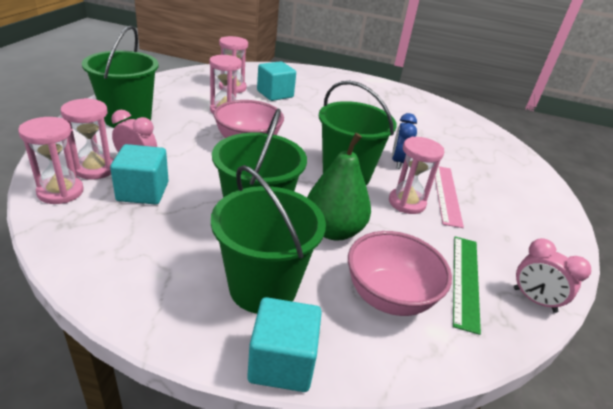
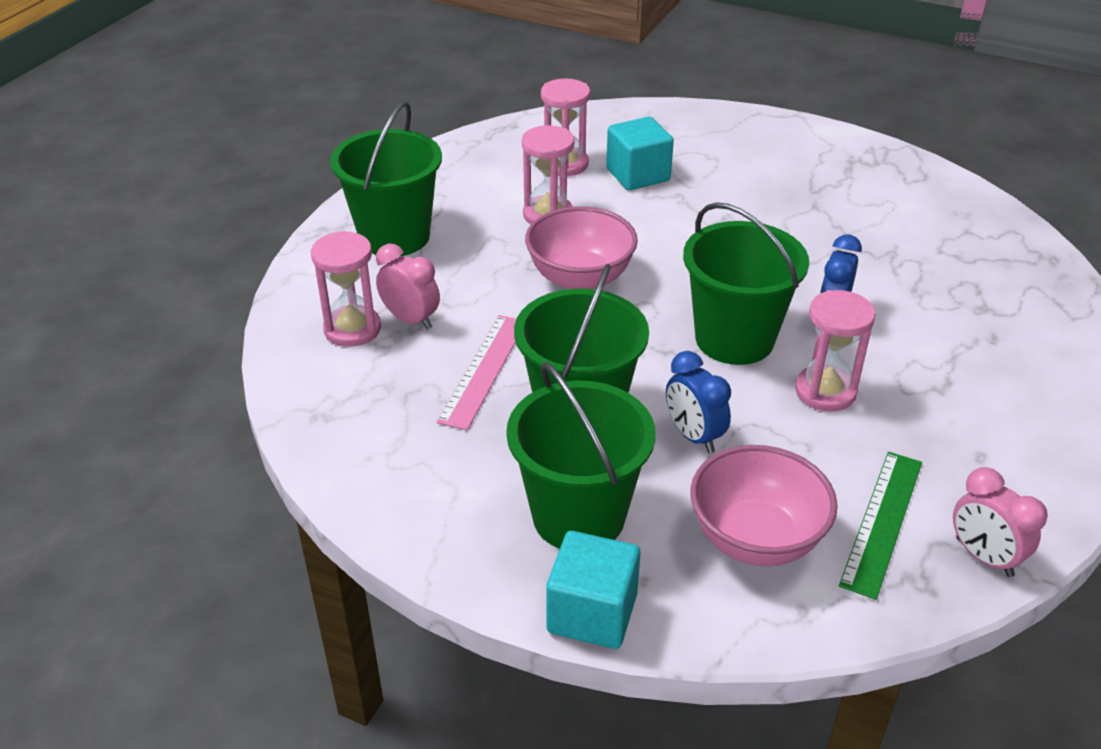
camera: 15 degrees right, 5 degrees up
pink hourglass [18,117,84,204] -> none
turquoise cube [110,144,169,205] -> none
green pear [307,133,371,240] -> blue clock [666,351,731,453]
pink ruler [435,166,464,228] -> pink ruler moved to [437,315,516,430]

